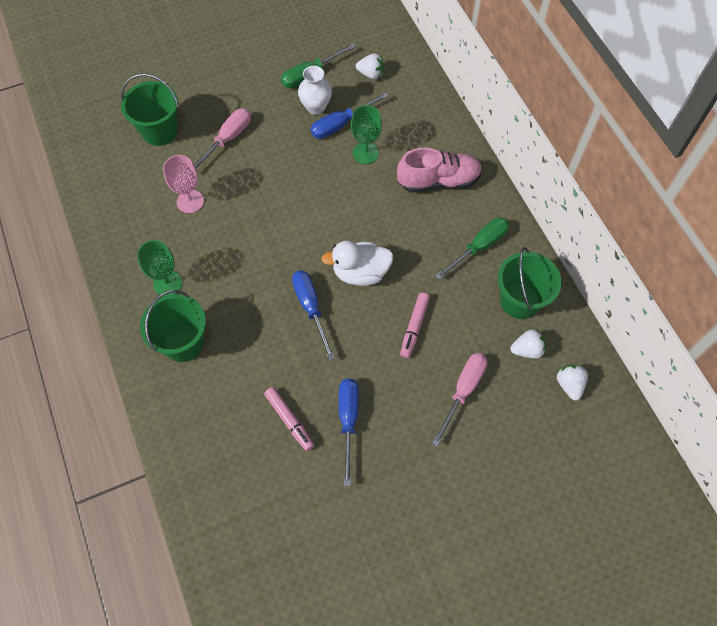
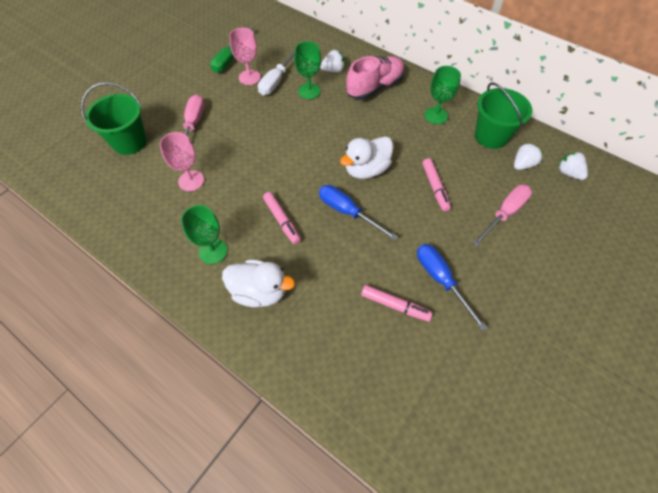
camera: 30 degrees left, 5 degrees down
green bucket [140,290,206,362] -> white duck [222,260,295,307]
white vase [298,66,332,115] -> pink goblet [229,28,260,85]
blue screwdriver [311,92,389,139] -> white screwdriver [258,49,295,95]
white strawberry [356,54,384,79] -> white strawberry moved to [320,50,345,72]
pink screwdriver [432,353,487,447] -> pink screwdriver turned 45 degrees clockwise [472,184,532,246]
green screwdriver [435,217,509,280] -> green goblet [425,66,461,124]
none -> pink marker [263,192,301,244]

